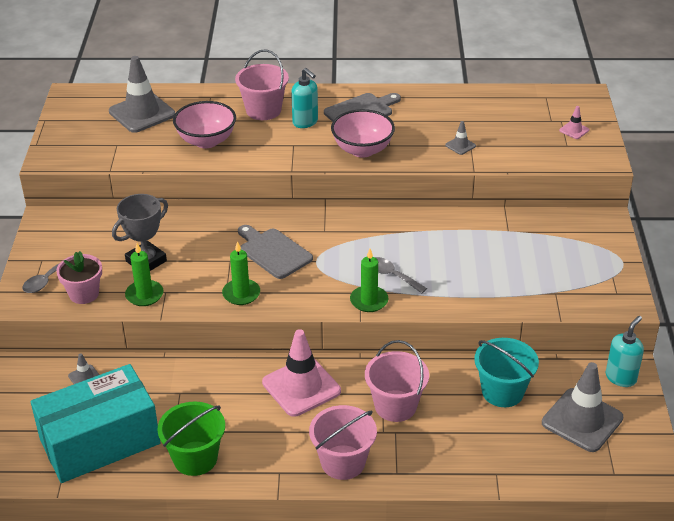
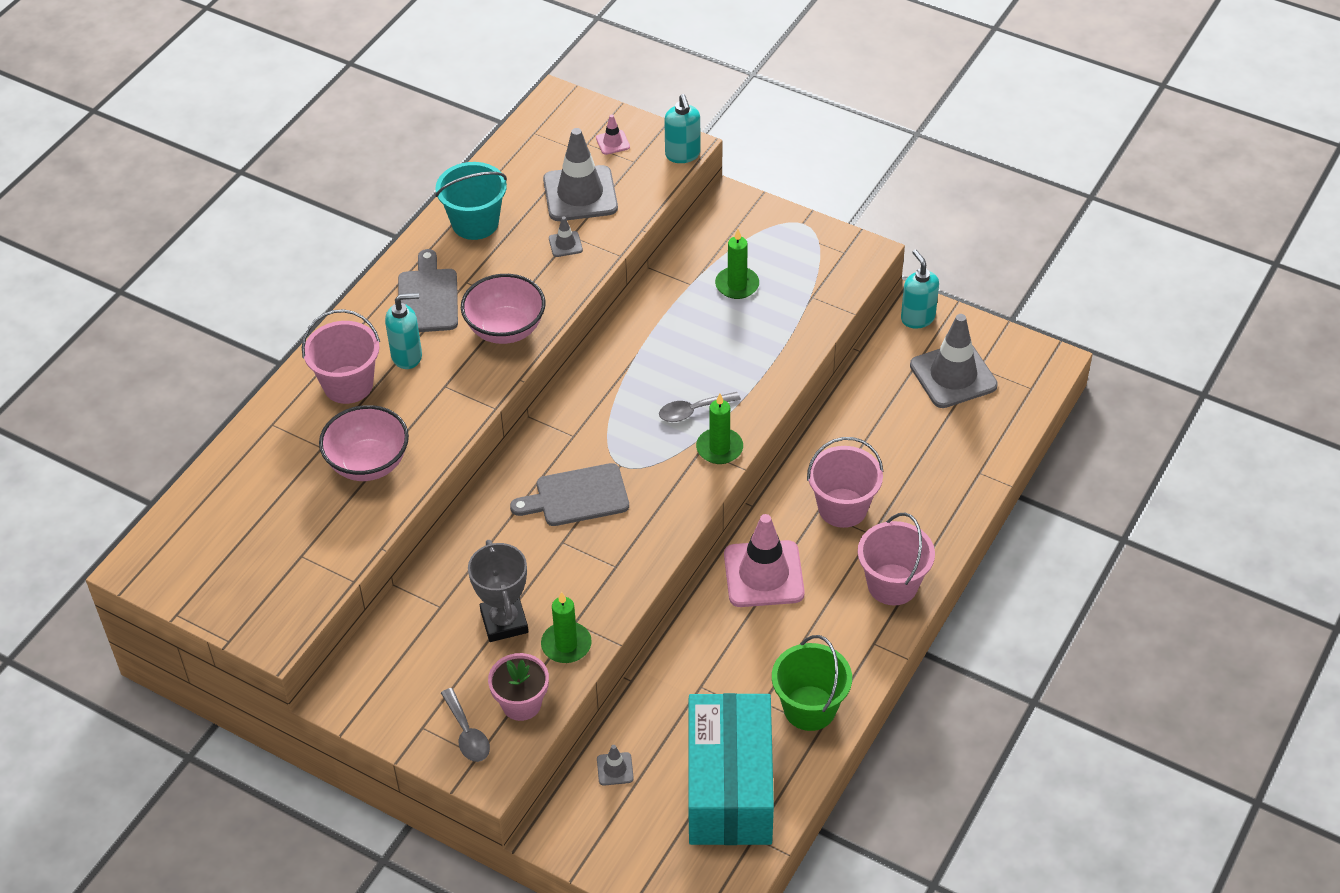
camera: 60 degrees left, 10 degrees up
grey traffic cone [109,56,175,133] -> grey traffic cone moved to [543,128,618,221]
green candle [222,241,260,305] -> green candle moved to [715,229,759,299]
turquoise bucket [474,338,539,407] -> turquoise bucket moved to [435,162,507,240]
none -> turquoise soap dispenser [664,94,701,163]

